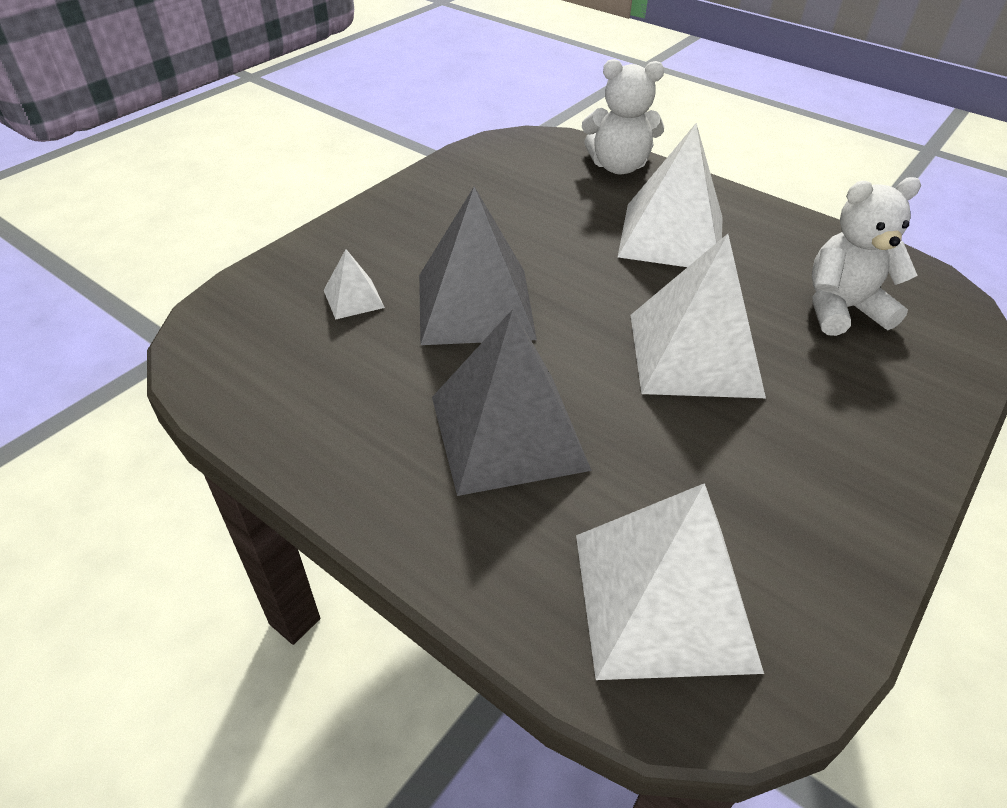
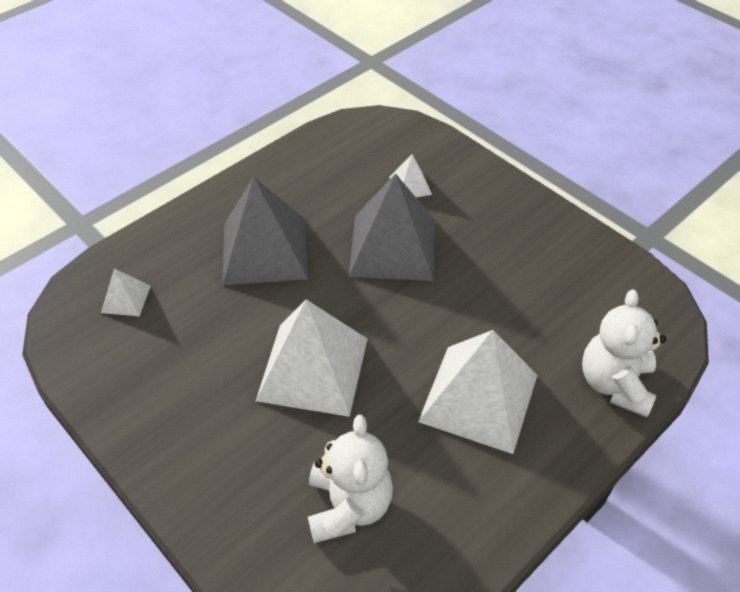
camera: 100 degrees right, 5 degrees up
white pyramid [576,483,764,680] -> white pyramid [101,269,151,316], size x0.45

